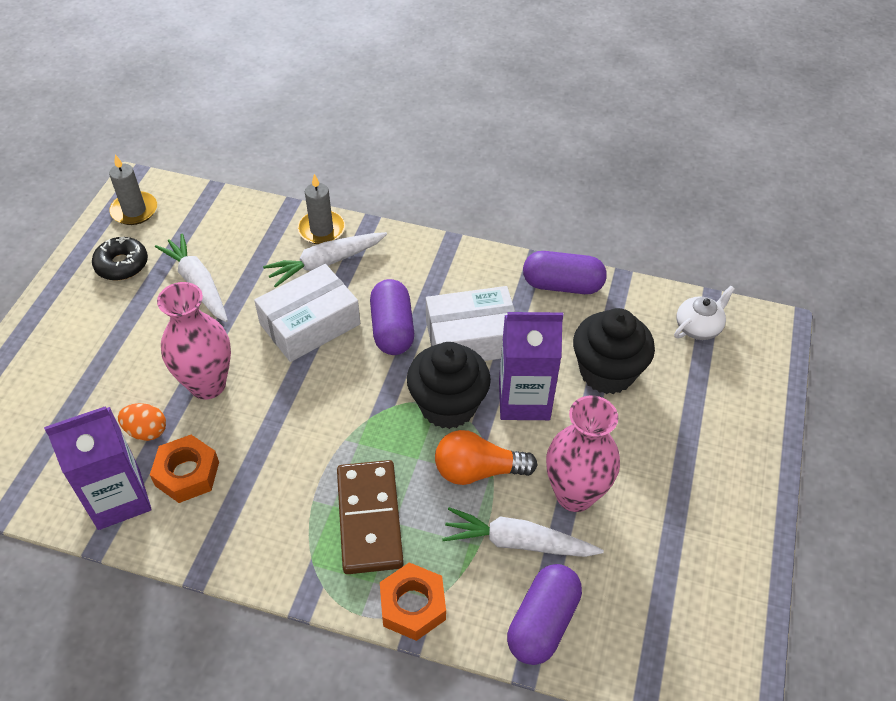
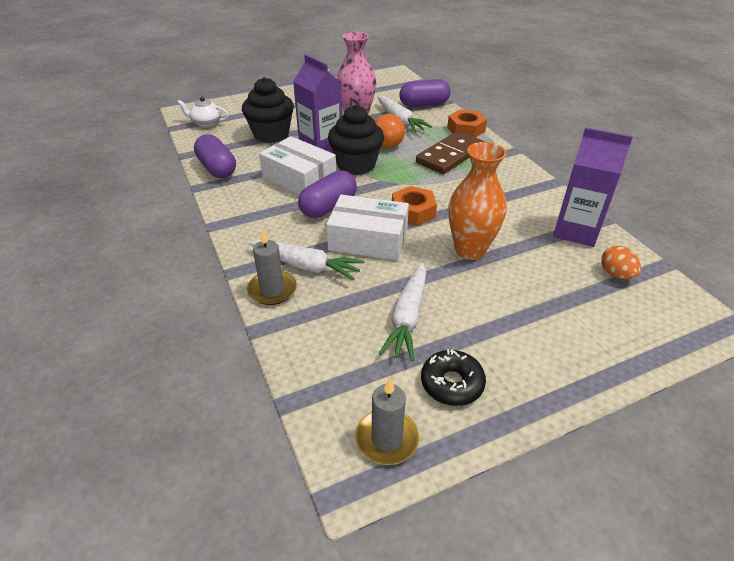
camera: 130 degrees left, 10 degrees down
orange egg [118,403,166,441] -> orange egg moved to [601,246,641,279]
orange nut [150,435,219,503] -> orange nut moved to [392,186,437,226]
pink vase [157,282,231,400] -> orange vase [448,142,507,260]

